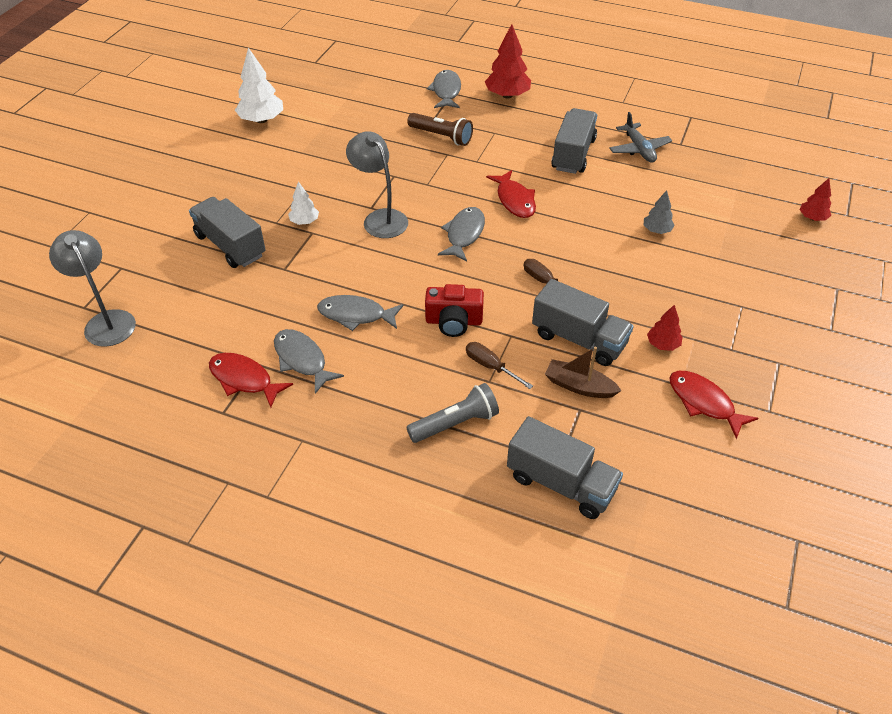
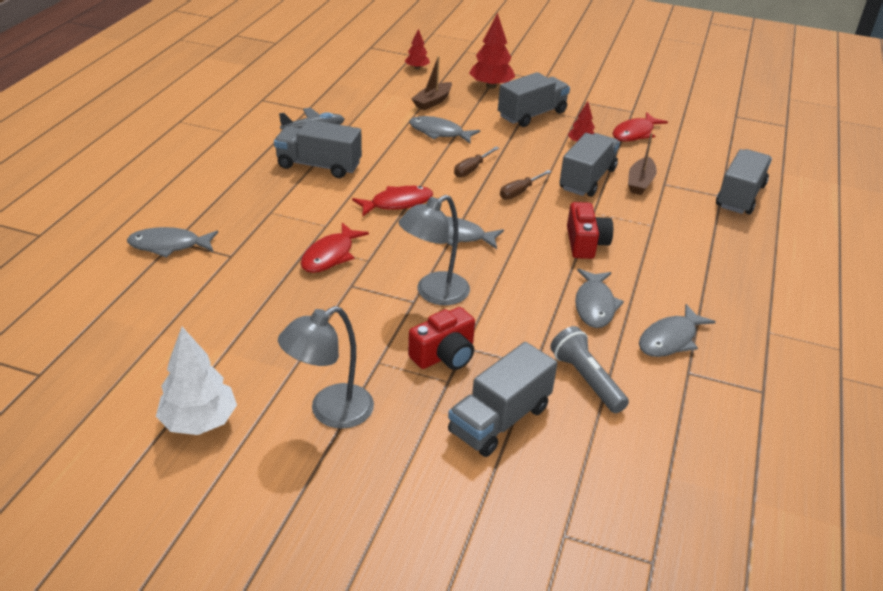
camera: 95 degrees left, 10 degrees down
grey lamp [49,230,136,347] -> grey lamp moved to [278,306,374,429]
red fish [209,353,293,408] -> red fish moved to [301,223,369,273]
white tree [288,181,319,225] -> red camera [408,307,475,370]
grey flashlight [406,383,499,443] -> grey flashlight moved to [550,326,629,413]
brown flashlight [407,113,473,146] -> none
brown screwdriver [466,342,533,389] -> brown screwdriver moved to [454,146,499,177]
red tree [485,24,531,99] -> red tree moved to [469,13,515,89]
grey tree [644,190,675,234] -> grey fish [409,116,480,144]
none -> brown boat [411,56,452,110]
none -> grey truck [498,72,570,127]

